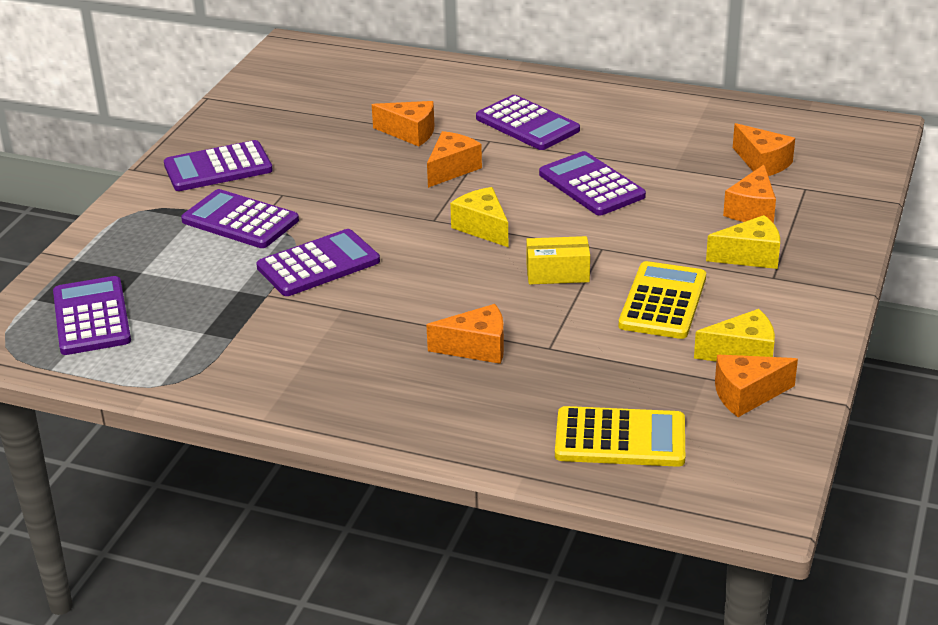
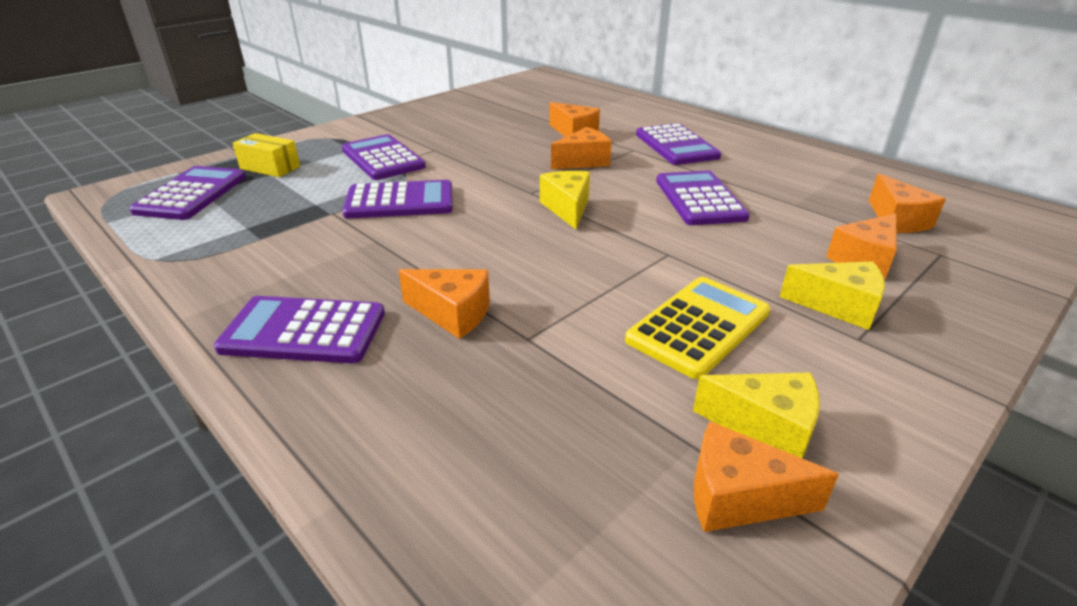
camera: 25 degrees right, 0 degrees up
purple calculator [164,140,273,191] -> purple calculator moved to [214,296,385,363]
yellow box [526,236,590,285] -> yellow box moved to [233,133,300,177]
yellow calculator [555,406,685,467] -> none

